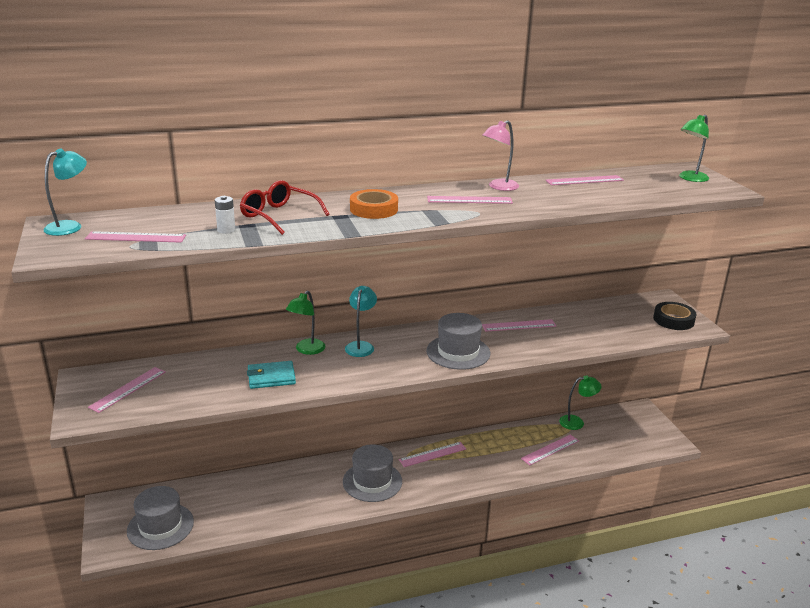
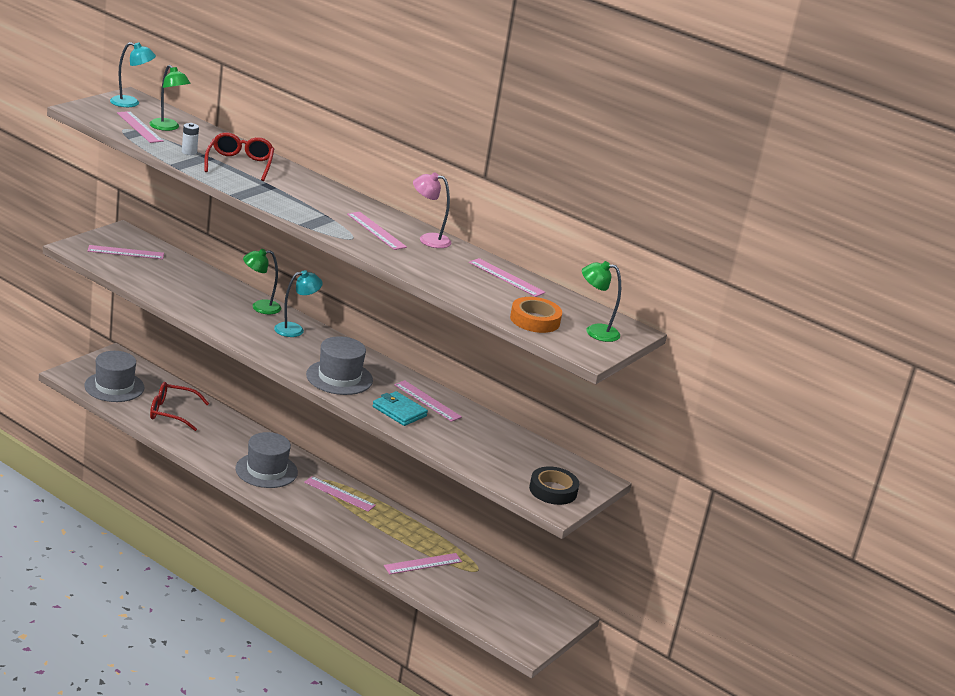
camera: 50 degrees right, 0 degrees up
turquoise wallet [247,361,296,389] -> turquoise wallet moved to [373,391,428,426]
orange tape [350,189,398,219] -> orange tape moved to [510,297,562,333]
pink ruler [521,434,579,465] -> pink ruler turned 45 degrees counterclockwise [384,553,462,574]
green lamp [559,375,602,430] -> green lamp moved to [149,65,191,131]
none -> red glasses [150,382,209,431]

